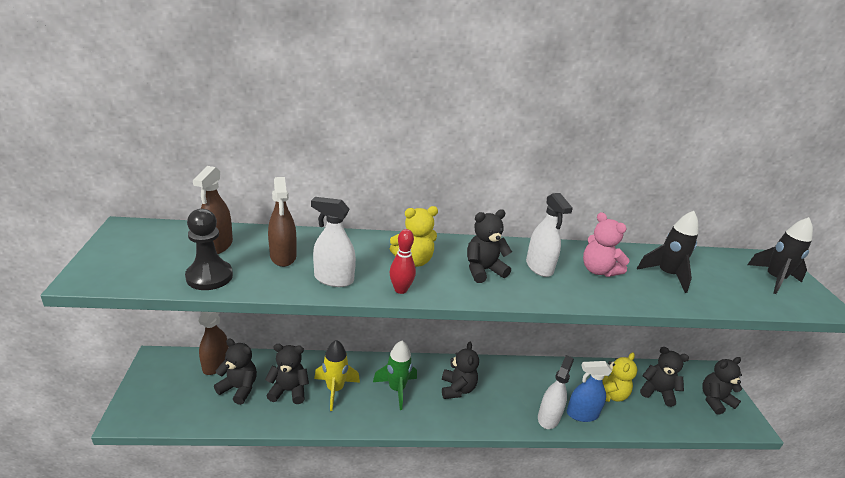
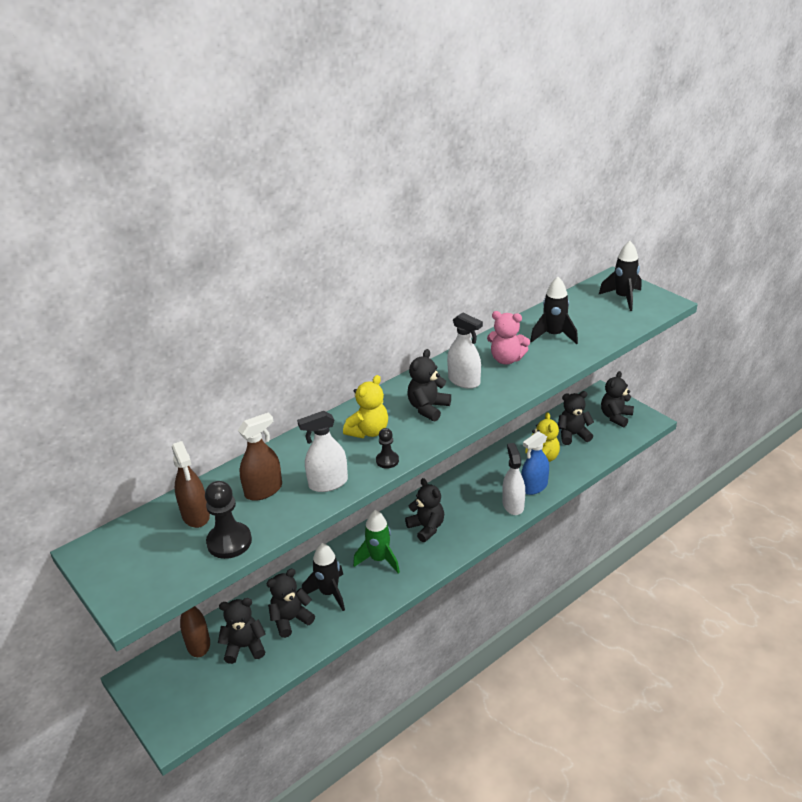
camera: 30 degrees left, 5 degrees up
brown spray bottle [268,177,296,267] -> brown spray bottle turned 75 degrees counterclockwise [238,413,282,501]
yellow rocket [314,340,360,411] -> black rocket [302,543,345,611]
red bowling pin [390,229,416,294] -> black pawn [376,428,399,469]

